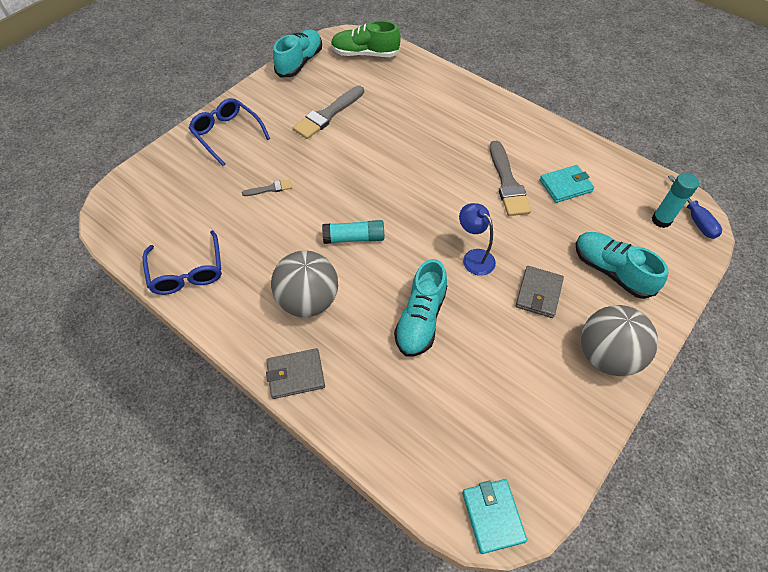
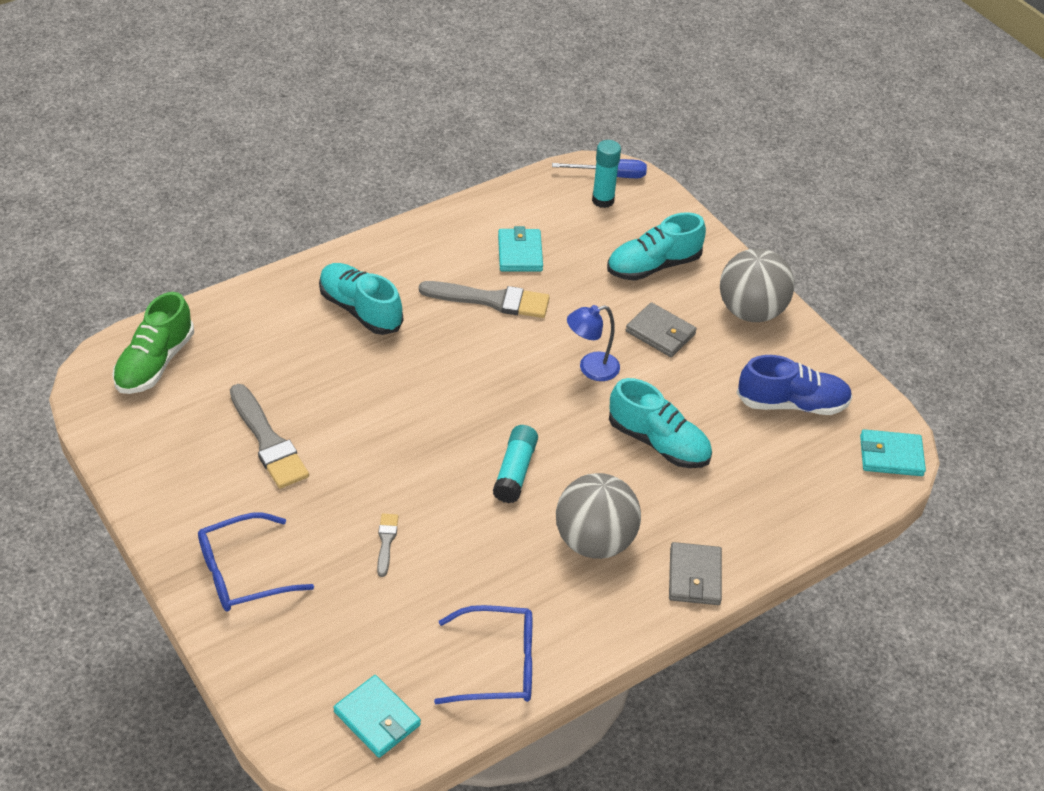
camera: 75 degrees left, 10 degrees down
turquoise shoe [273,29,322,77] -> turquoise shoe moved to [319,263,403,335]
none -> turquoise wallet [333,675,421,758]
none -> blue shoe [737,355,853,415]

